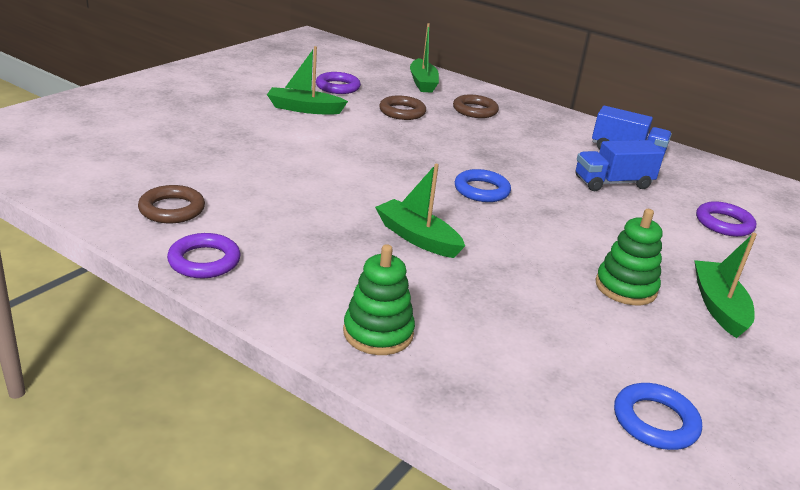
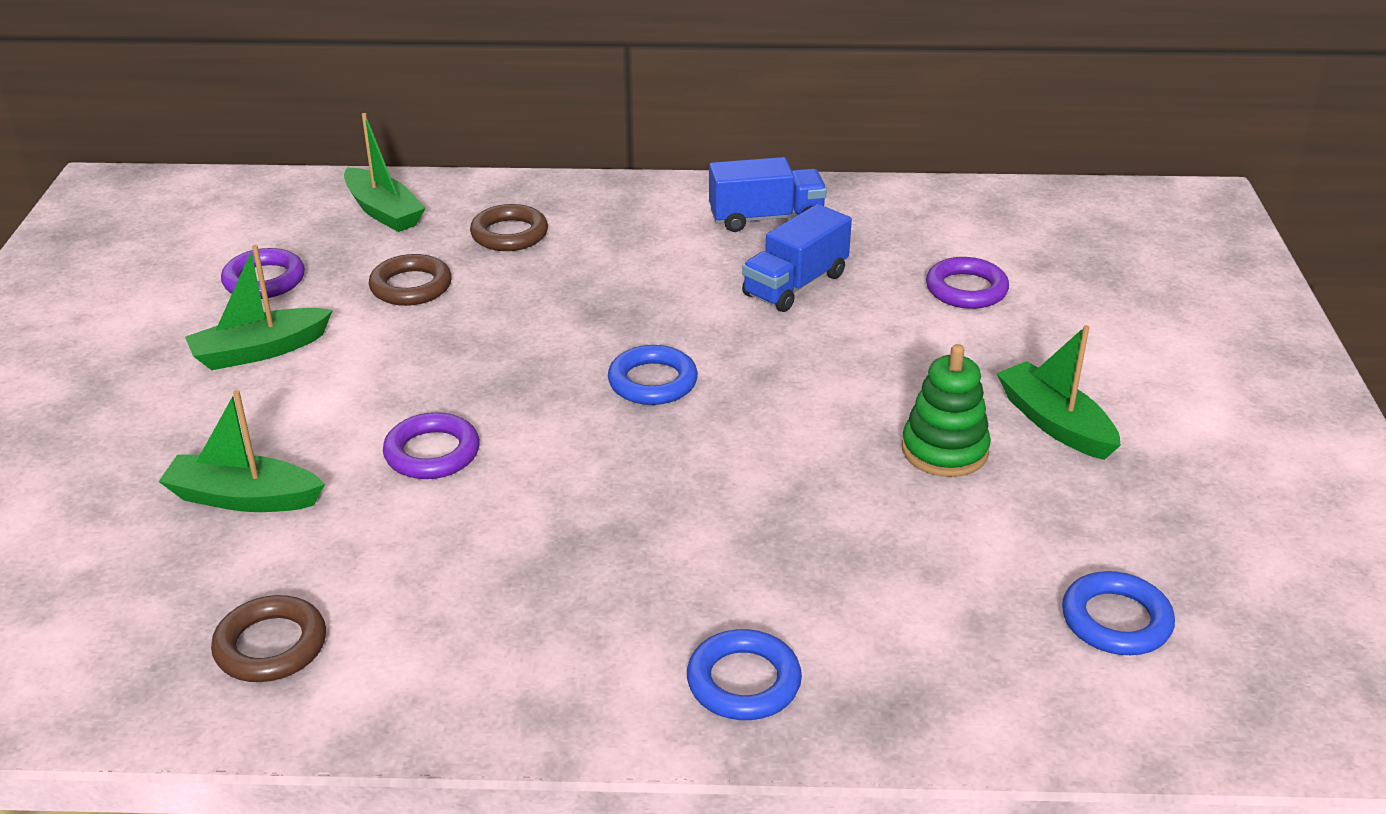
camera: 30 degrees left, 5 degrees up
purple ring [167,233,241,278] -> purple ring moved to [383,412,480,479]
green stacking toy [343,244,415,355] -> blue ring [687,629,802,720]
green boat [375,164,465,258] -> green boat moved to [158,390,325,512]

